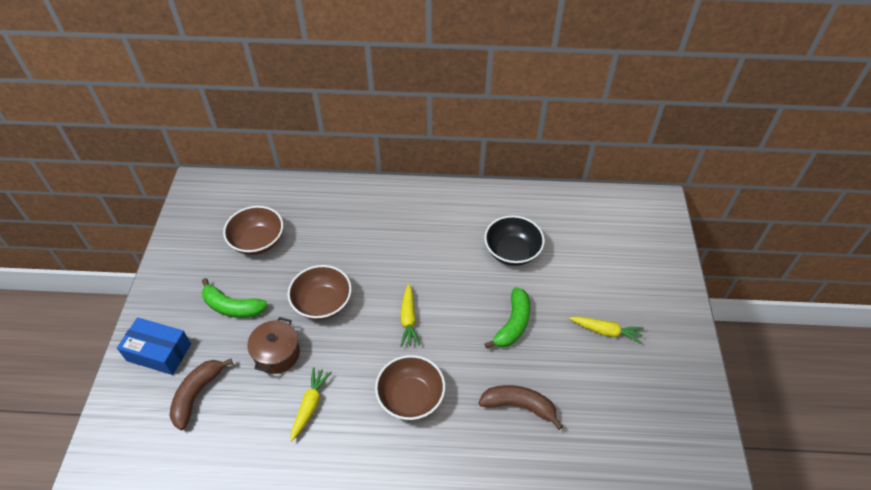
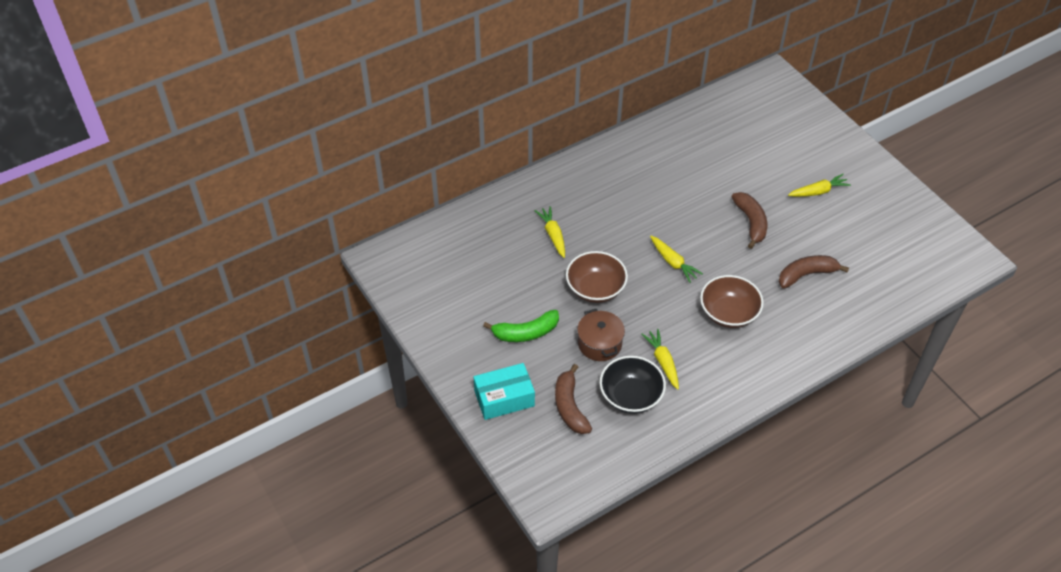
camera: 35 degrees left, 0 degrees up
blue box [117,317,191,375] -> turquoise box [473,363,535,420]
brown bowl [223,206,283,255] -> none
black bowl [484,215,545,266] -> black bowl moved to [599,356,666,414]
green banana [484,287,530,349] -> brown banana [731,192,767,249]
none -> yellow carrot [535,206,565,258]

